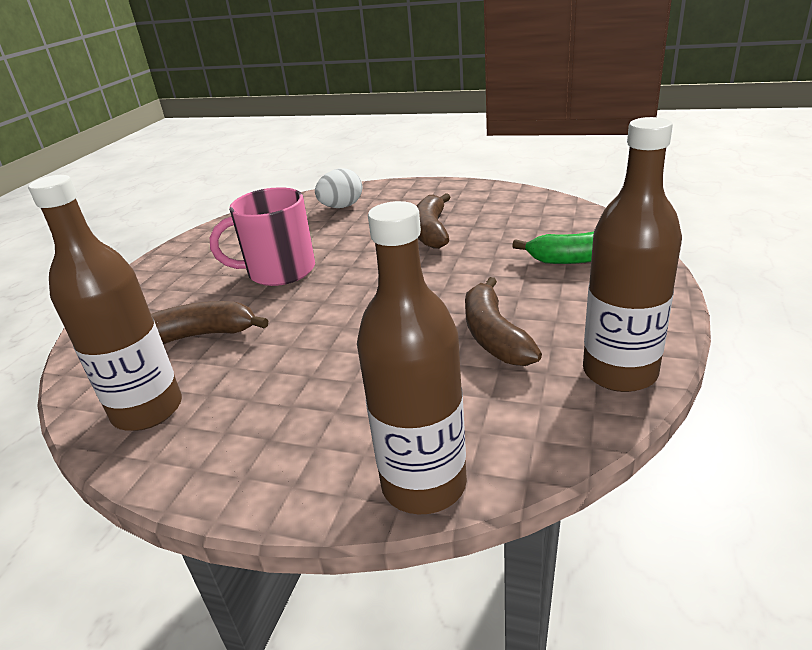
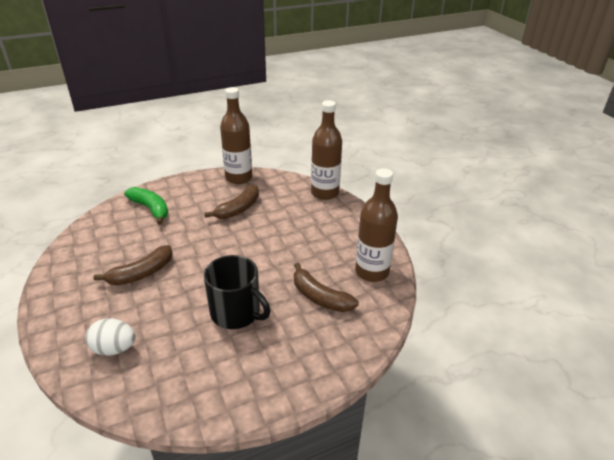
camera: 135 degrees left, 5 degrees up
pink mug [210,187,315,286] -> black mug [204,255,271,329]

